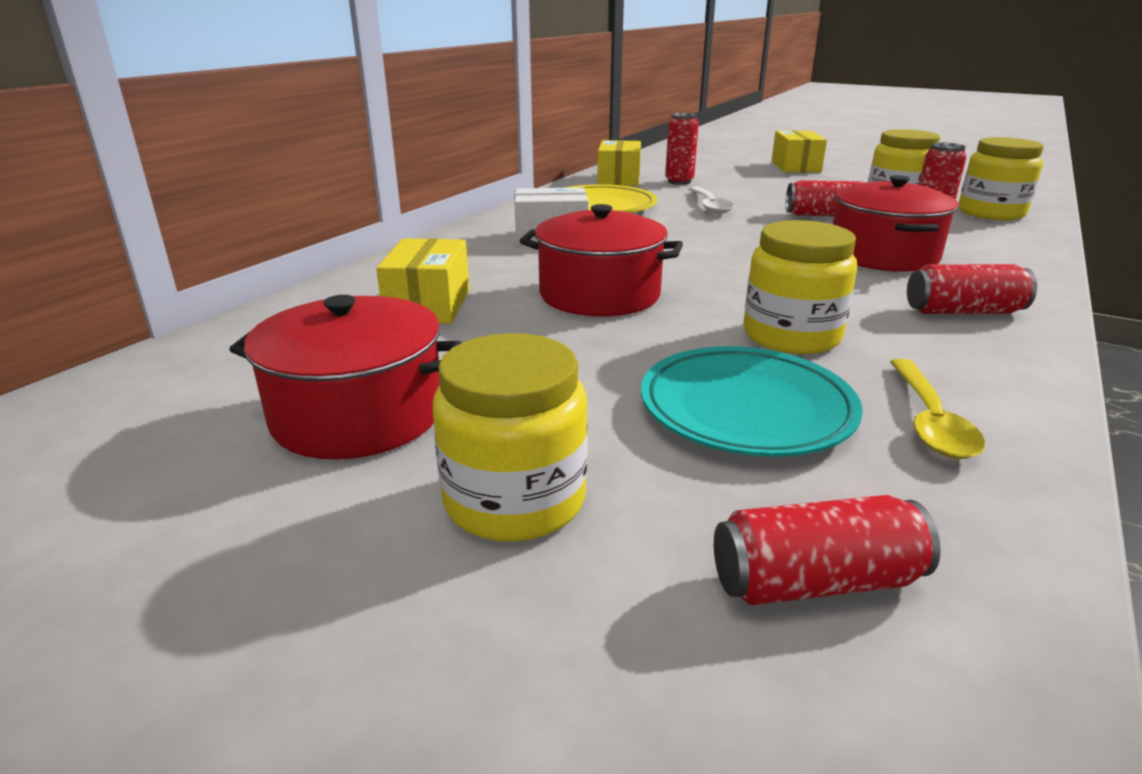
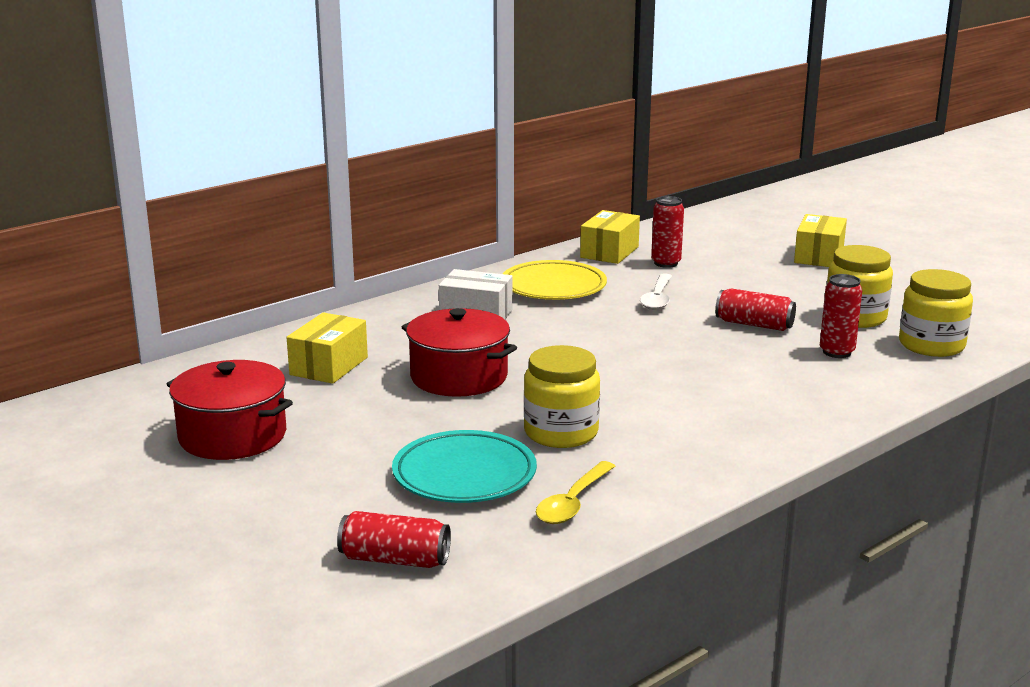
camera: 20 degrees right, 5 degrees down
yellow jar [433,333,588,542] -> none
red pot [833,175,959,272] -> none
red can [907,264,1037,314] -> none

